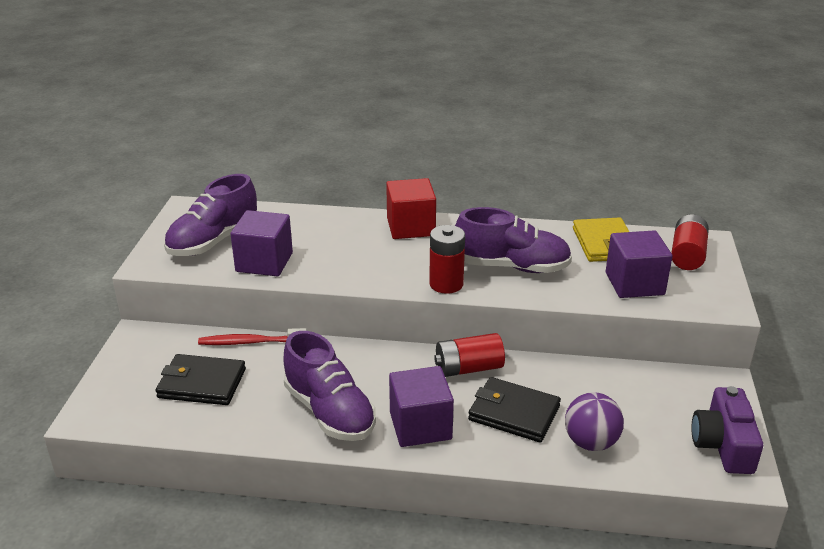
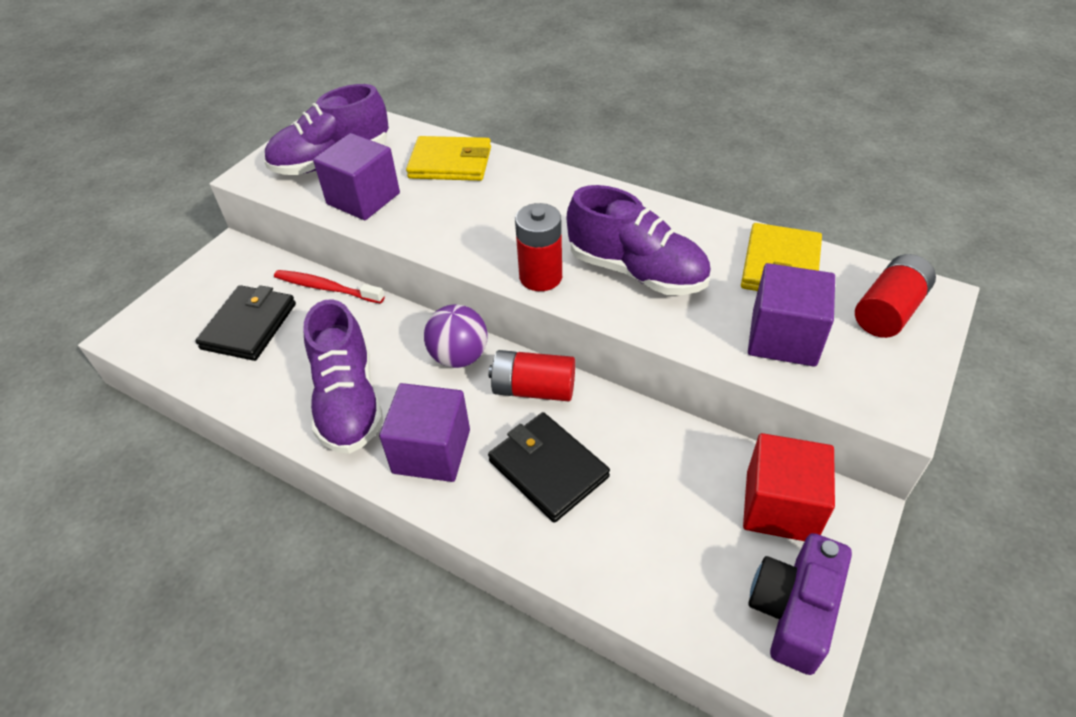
camera: 25 degrees right, 15 degrees up
black wallet [155,354,246,405] -> black wallet turned 75 degrees clockwise [196,285,296,361]
red cube [386,178,436,239] -> red cube moved to [743,433,835,541]
purple ball [565,392,624,451] -> purple ball moved to [424,304,487,368]
none -> yellow wallet [406,136,491,181]

